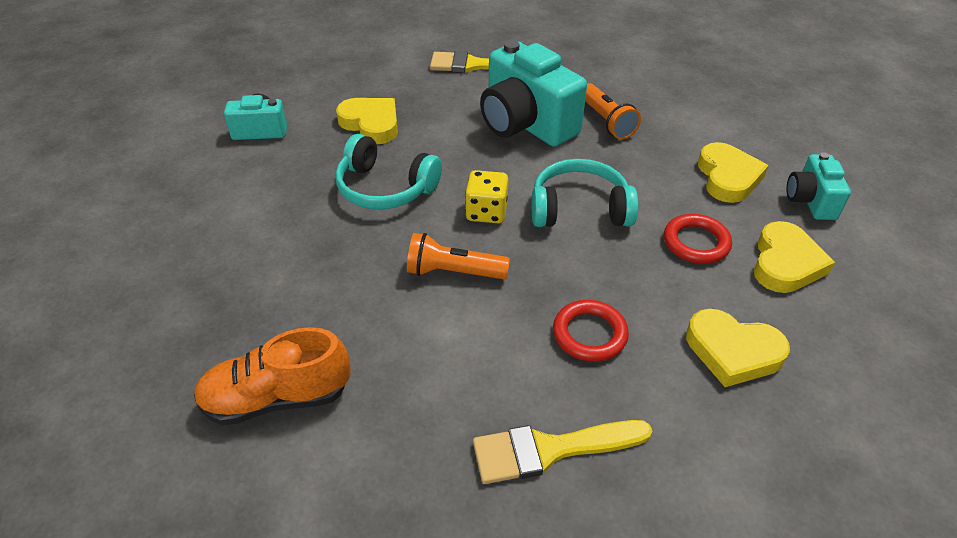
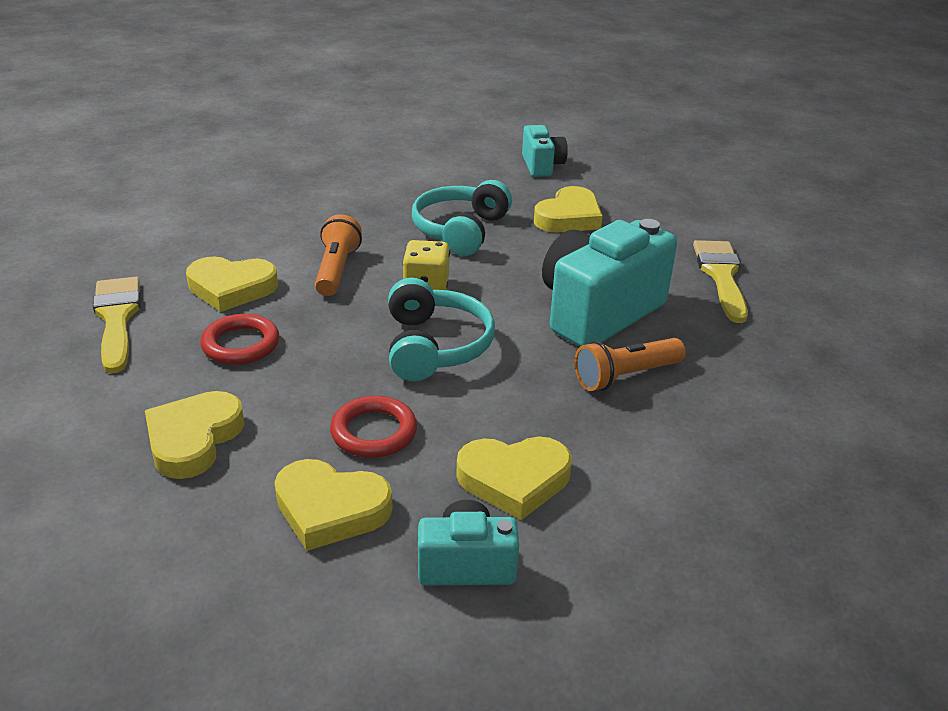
camera: 85 degrees right, 10 degrees down
orange shoe [194,327,351,426] -> none
none -> yellow heart [186,257,278,312]

